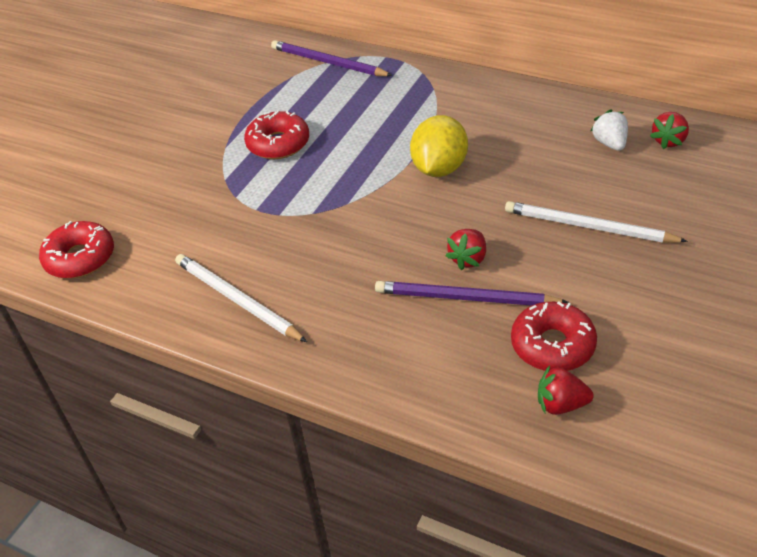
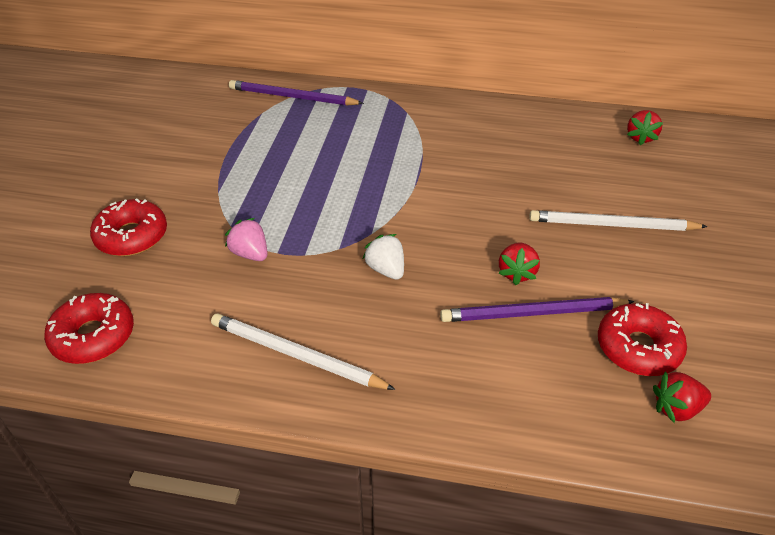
camera: 20 degrees left, 0 degrees up
red donut [244,111,309,159] -> red donut moved to [90,198,167,256]
yellow lemon [410,115,468,177] -> none
white strawberry [590,109,628,151] -> white strawberry moved to [363,234,404,280]
none -> pink strawberry [225,218,268,261]

